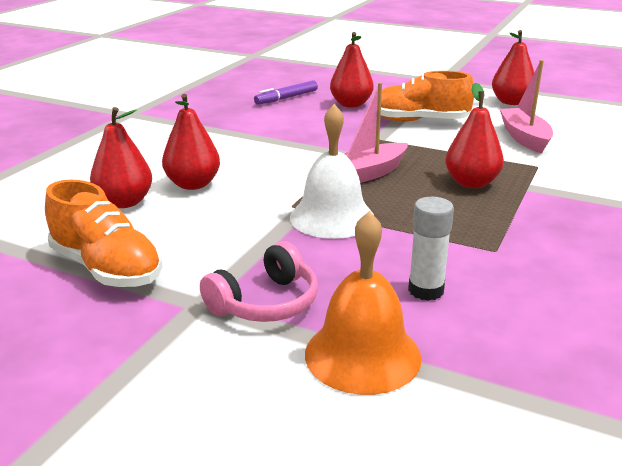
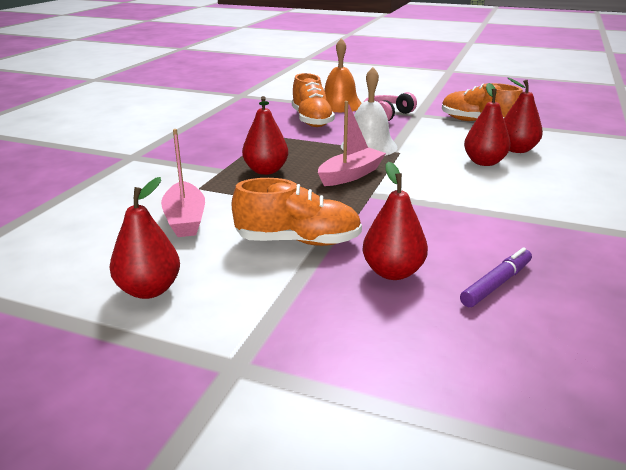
camera: 175 degrees right, 0 degrees up
white glue stick [408,197,454,301] -> orange shoe [292,73,335,127]

